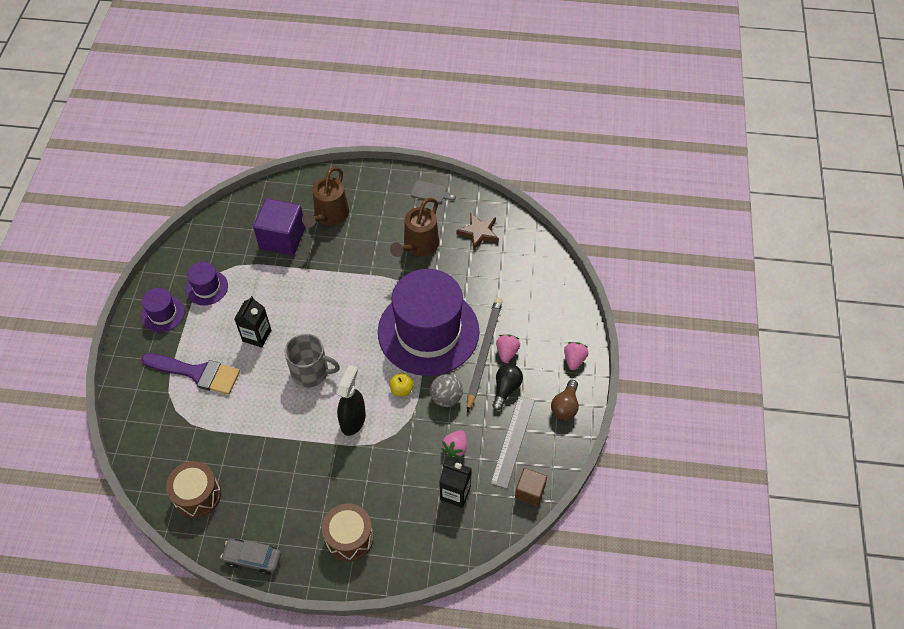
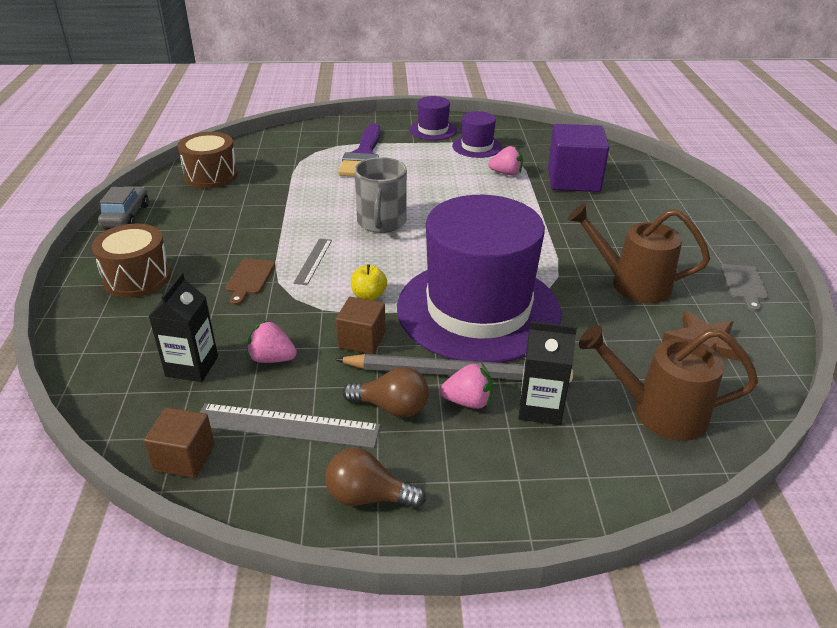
camera: 80 degrees right, 20 degrees down
black carton [234,296,271,348] -> black carton moved to [519,321,577,425]
brown watering can [302,167,349,227] -> brown watering can moved to [579,325,758,441]
black spray bottle [337,365,366,436] -> grey ruler [294,238,332,285]
grey ball [430,374,463,407] -> brown cube [336,297,385,354]
black light bulb [492,364,523,410] -> brown light bulb [343,367,429,417]
pink strawberry [564,342,588,370] -> pink strawberry moved to [488,146,523,175]
none -> brown cutting board [226,259,275,305]

